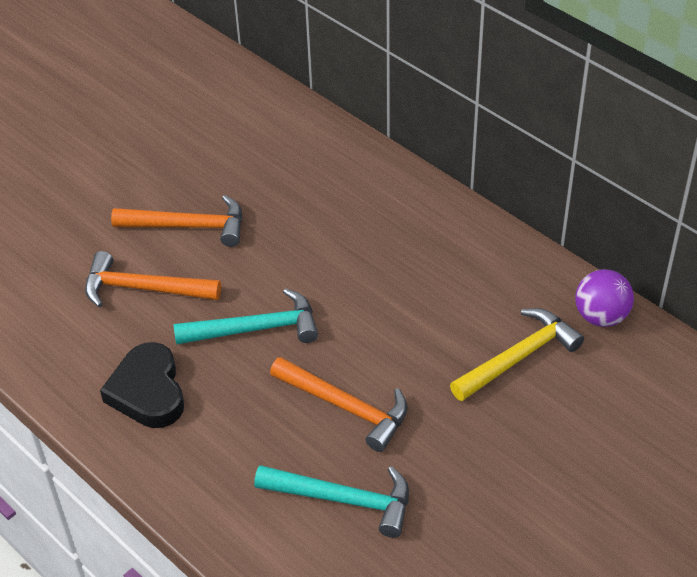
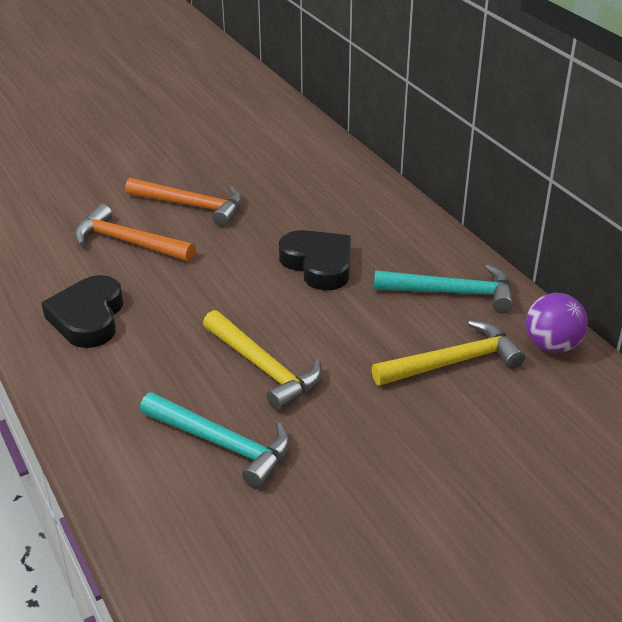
camera: 15 degrees right, 10 degrees down
turquoise hammer [174,288,318,345] -> turquoise hammer moved to [374,264,513,313]
orange hammer [270,357,408,452] -> yellow hammer [203,310,322,411]
none -> black heart [279,230,351,290]

